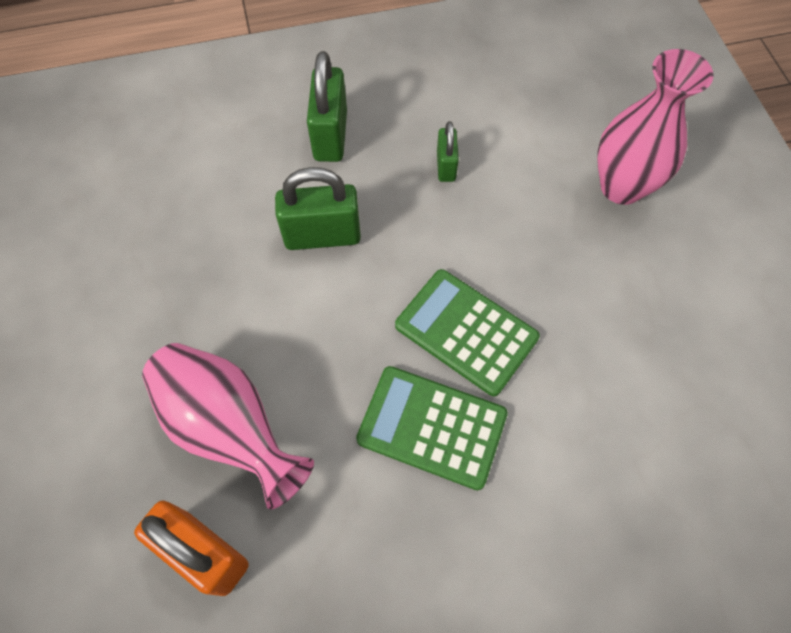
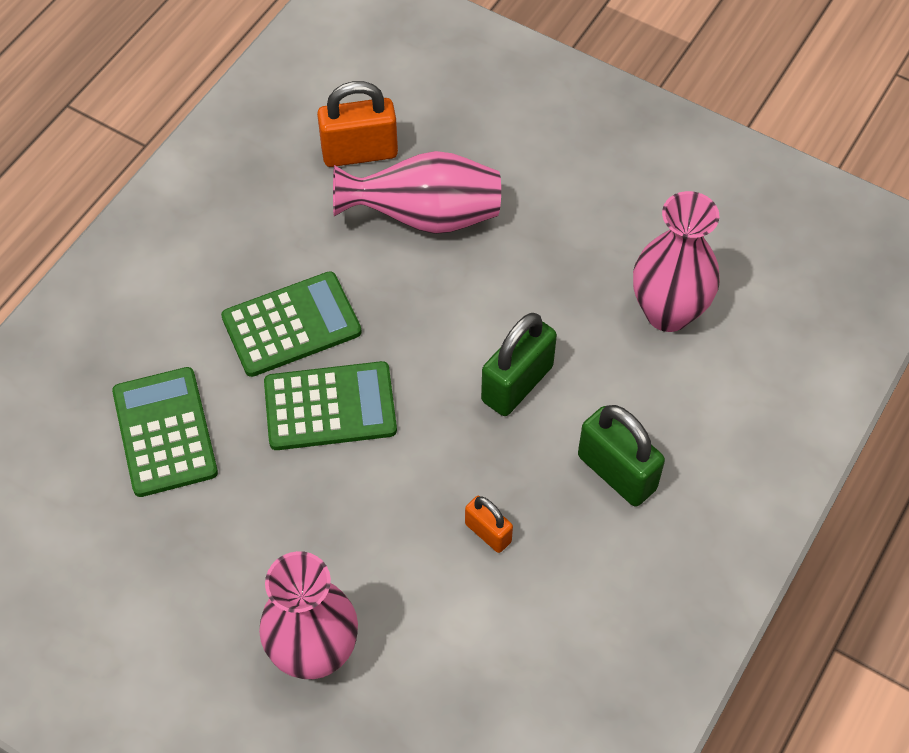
camera: 135 degrees right, 5 degrees down
green padlock [437,121,459,182] -> orange padlock [465,496,513,553]
none -> green calculator [112,367,218,497]
none -> pink vase [633,191,720,332]

